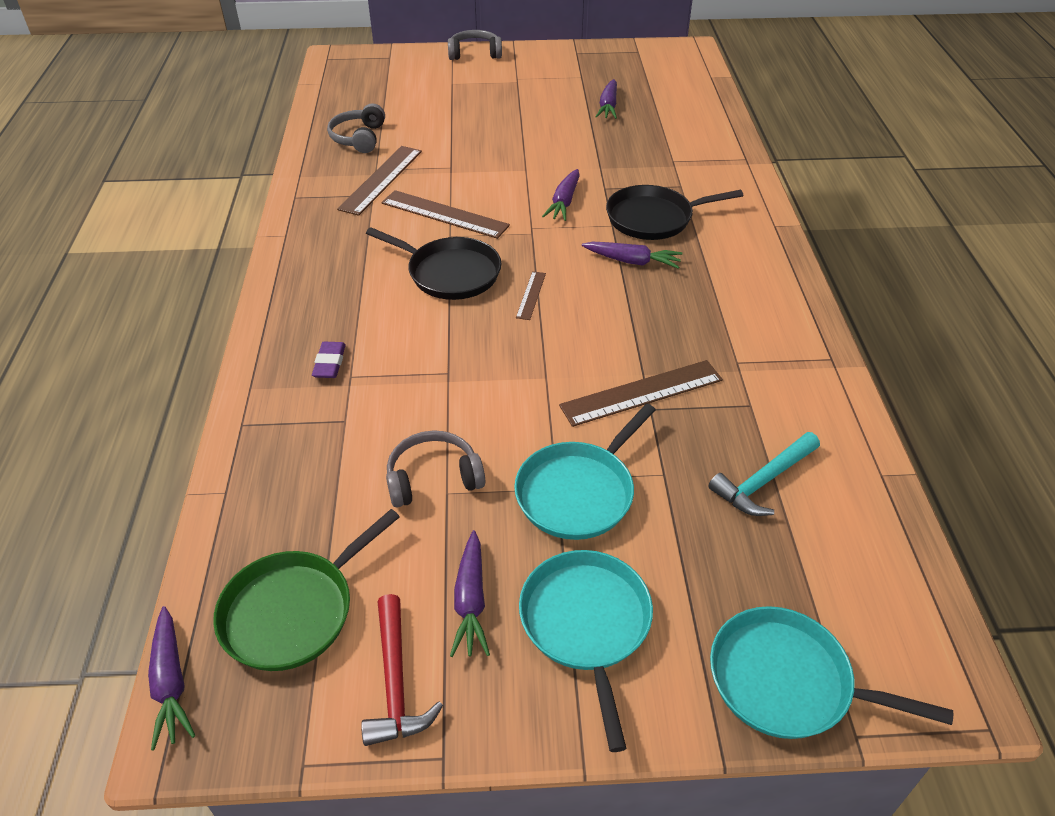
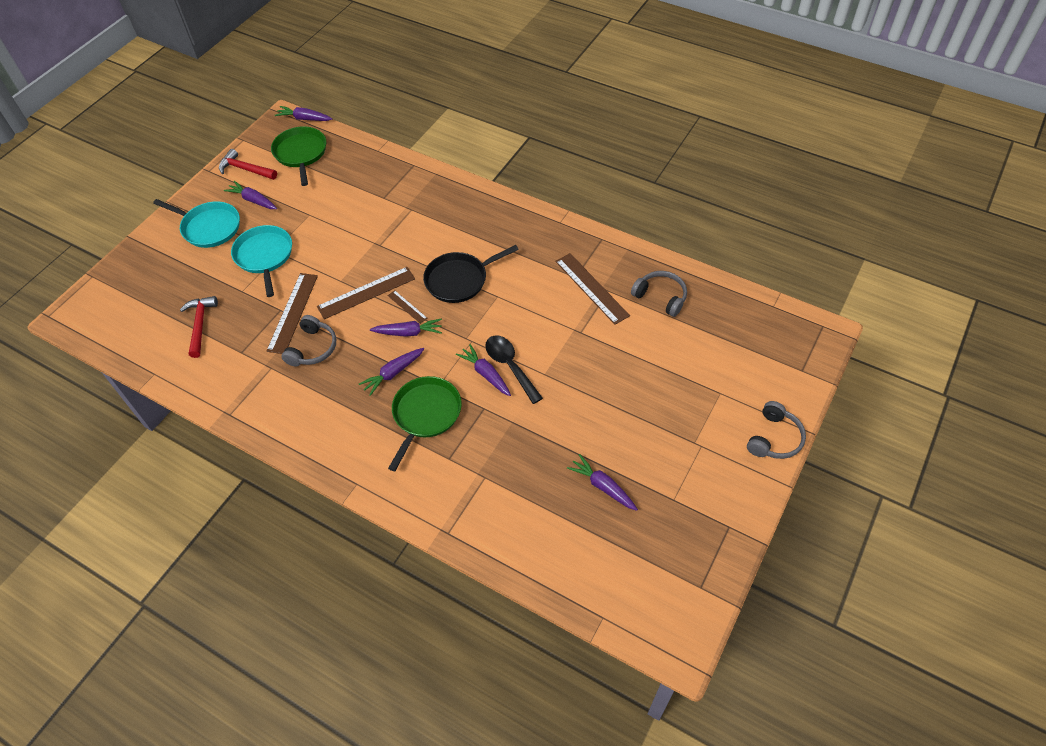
camera: 125 degrees right, 10 degrees up
purple eraser [312,342,346,378] -> none
brown ruler [381,190,510,239] -> brown ruler moved to [317,267,415,319]
grey headphones [386,430,485,507] -> grey headphones moved to [282,315,336,367]
black pan [606,185,743,240] -> green pan [388,376,462,471]
turquoise hammer [708,432,820,516] -> red hammer [180,296,218,358]
turquoise pan [710,606,953,739] -> none
none -> purple carrot [370,319,442,337]
none -> black spoon [485,336,543,404]

